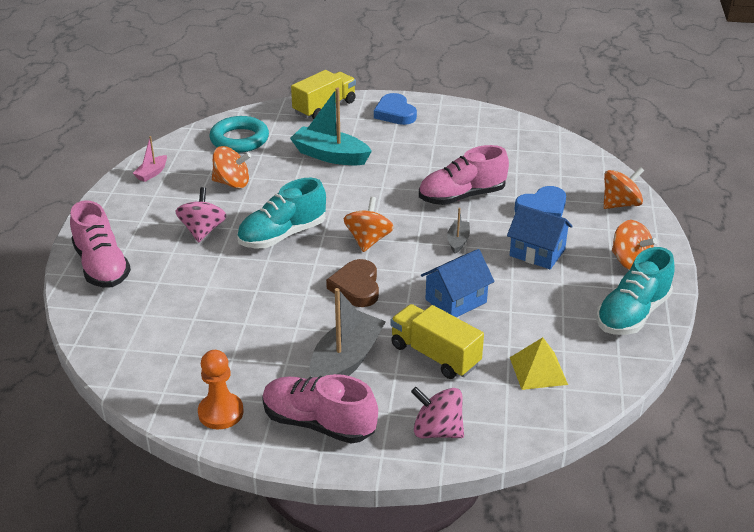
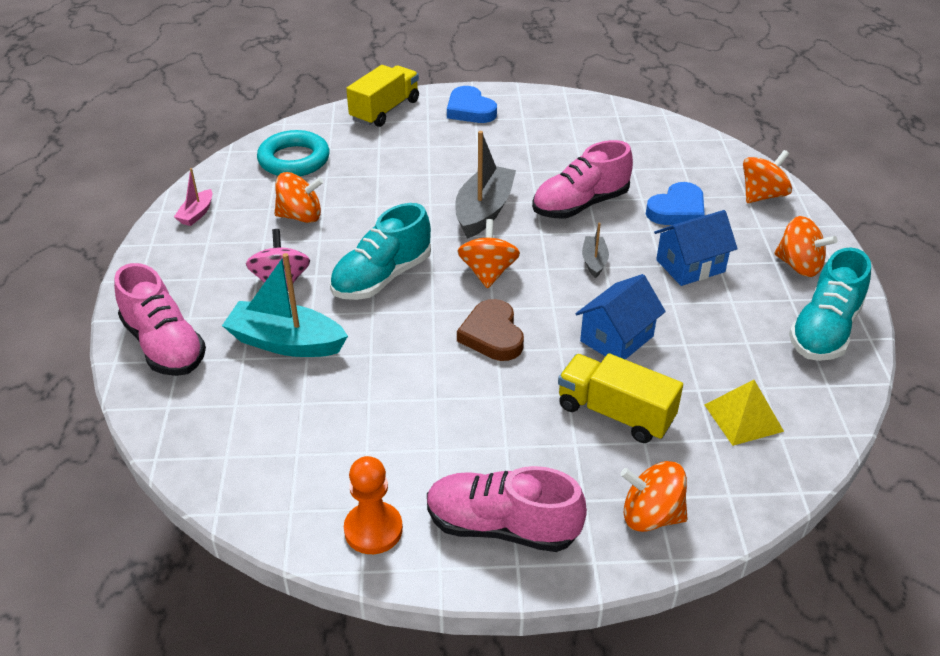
camera: 10 degrees left, 5 degrees up
turquoise boat [290,88,372,165] -> turquoise boat moved to [222,253,348,357]
grey boat [309,288,386,378] -> grey boat moved to [455,131,516,239]
pink spinning top [411,387,464,438] -> orange spinning top [620,461,688,532]
blue house [507,204,573,269] -> blue house turned 45 degrees counterclockwise [654,210,738,286]

